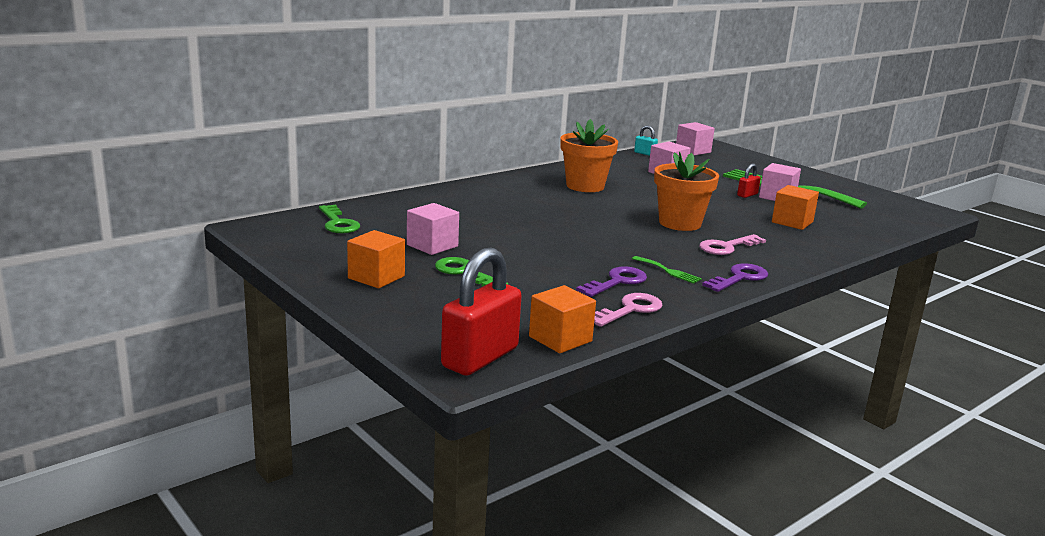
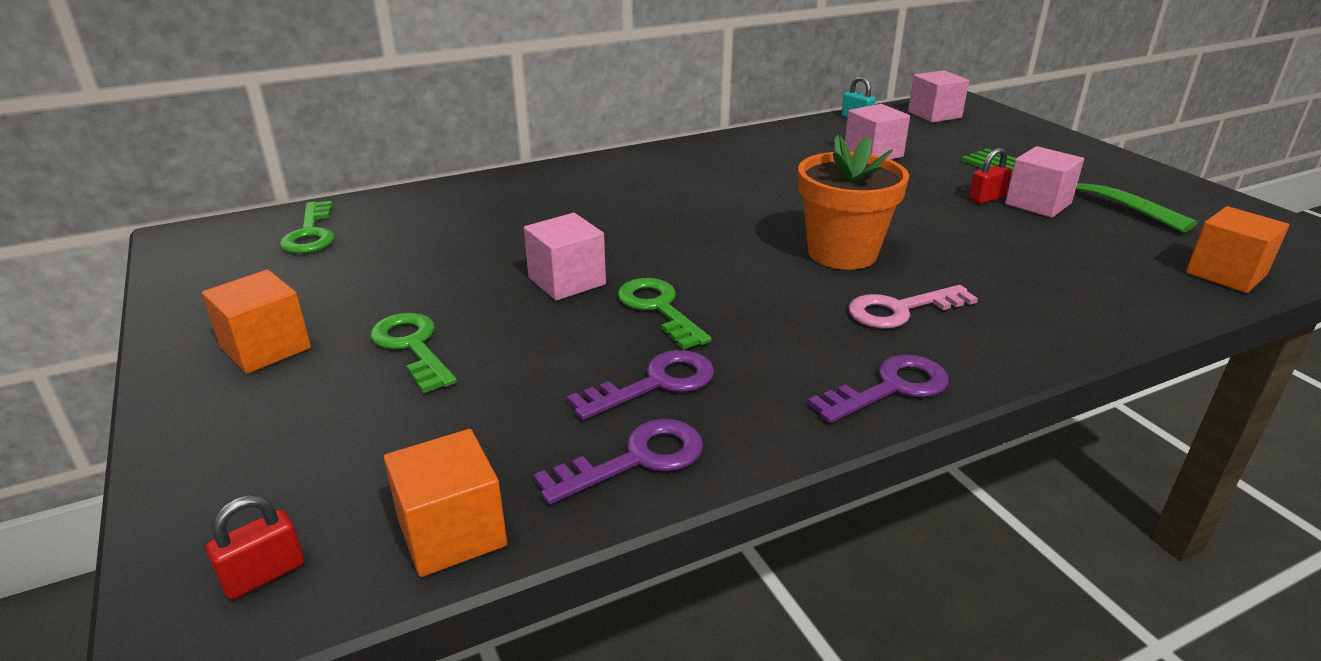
camera: 15 degrees right, 10 degrees up
pink cube [407,203,459,255] -> pink cube moved to [524,213,606,301]
red padlock [441,248,521,376] -> red padlock [206,495,304,600], size x0.45
orange flower pot [560,119,618,192] -> none
pink key [594,293,663,327] -> purple key [533,419,703,505]
green fork [632,256,702,284] -> none
orange cube [772,185,819,230] -> orange cube moved to [1186,206,1289,293]
none -> green key [618,278,711,350]

